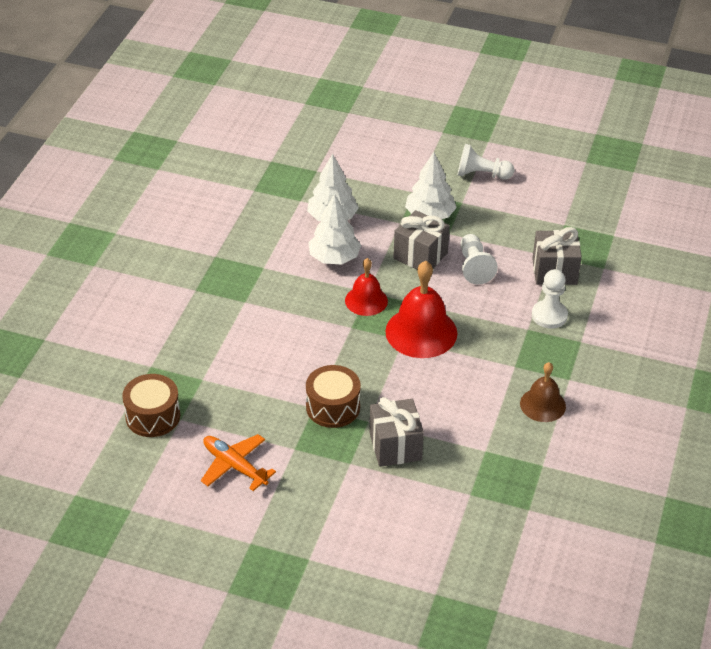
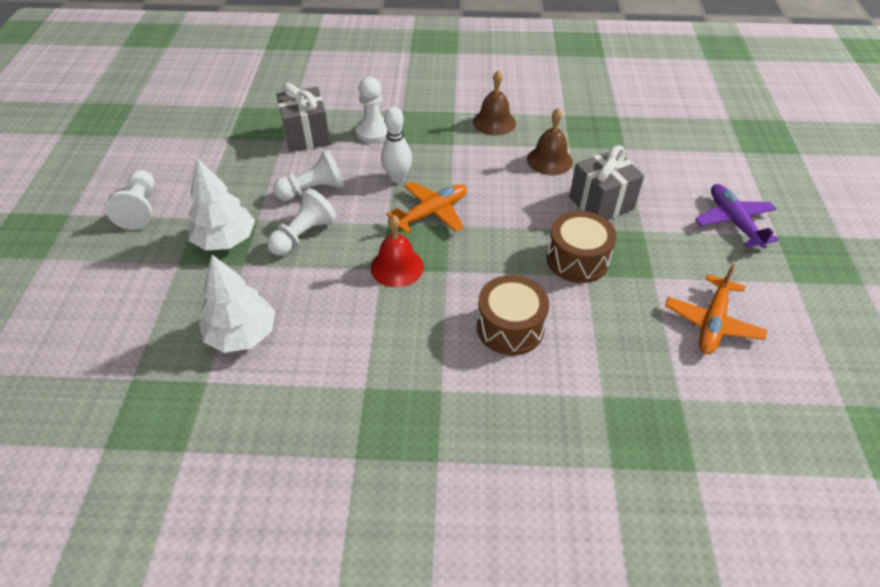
camera: 105 degrees left, 5 degrees up
brown drum [122,374,180,437] -> brown drum moved to [477,275,549,355]
white tree [308,194,361,264] -> none
red bell [385,261,457,358] -> orange plane [386,181,467,234]
grey gift [393,210,450,269] -> white pawn [267,188,337,256]
none -> white bowling pin [381,107,412,183]
none -> brown bell [527,108,573,175]
none -> purple plane [695,184,779,249]

